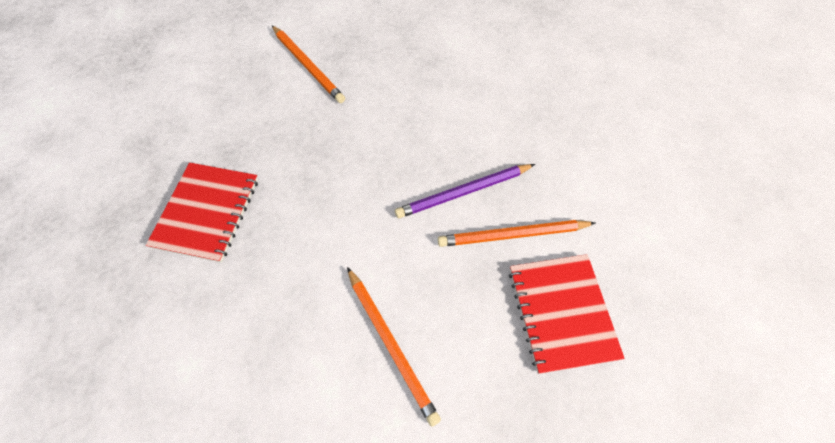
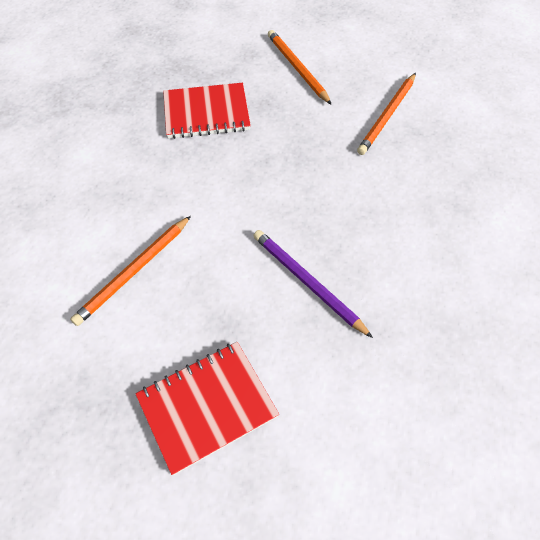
camera: 70 degrees right, 5 degrees down
orange pencil [438,220,595,247] -> orange pencil moved to [268,30,332,105]

